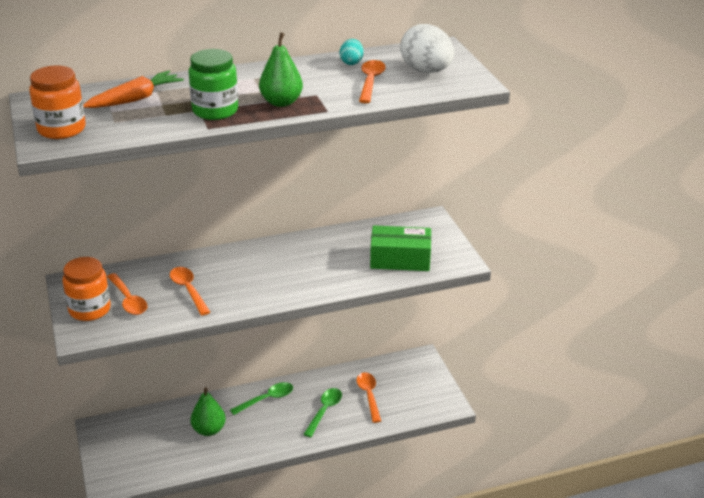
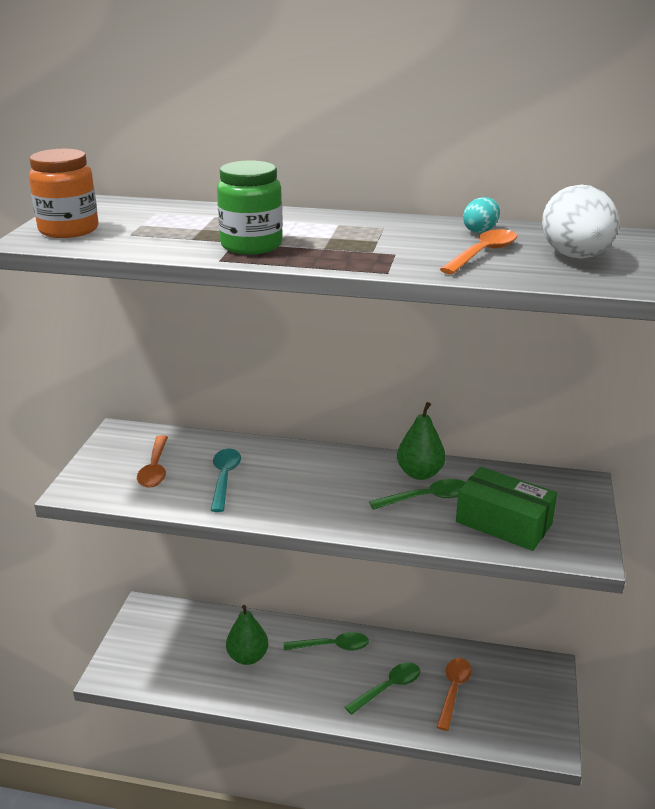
camera: 30 degrees right, 5 degrees down
orange jar [62,257,111,321] -> none
orange carrot [83,71,184,108] -> none
orange spoon [170,267,210,316] -> turquoise spoon [211,449,241,512]
green pear [259,32,303,107] -> green pear moved to [397,402,446,480]
none -> green spoon [369,479,466,510]

